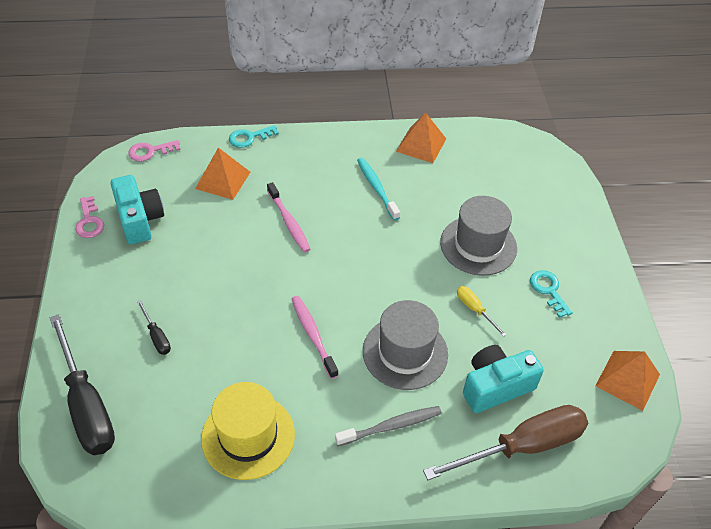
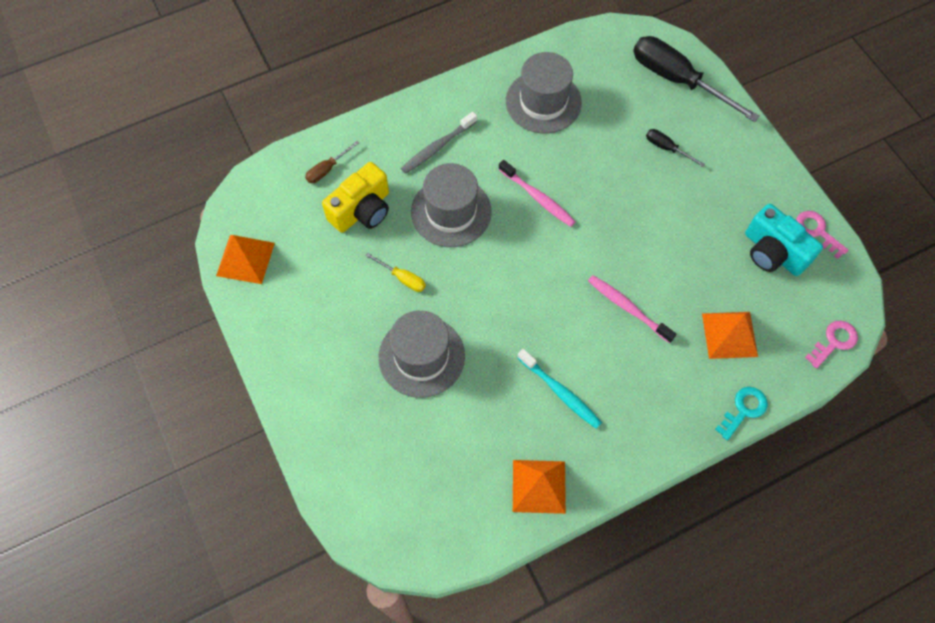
camera: 160 degrees right, 15 degrees up
yellow hat [201,382,295,480] -> grey hat [506,52,582,133]
brown screwdriver [423,405,588,480] -> brown screwdriver [305,141,359,183], size x0.45
turquoise camera [463,345,544,413] -> yellow camera [322,162,389,233]
turquoise key [530,270,573,318] -> none

